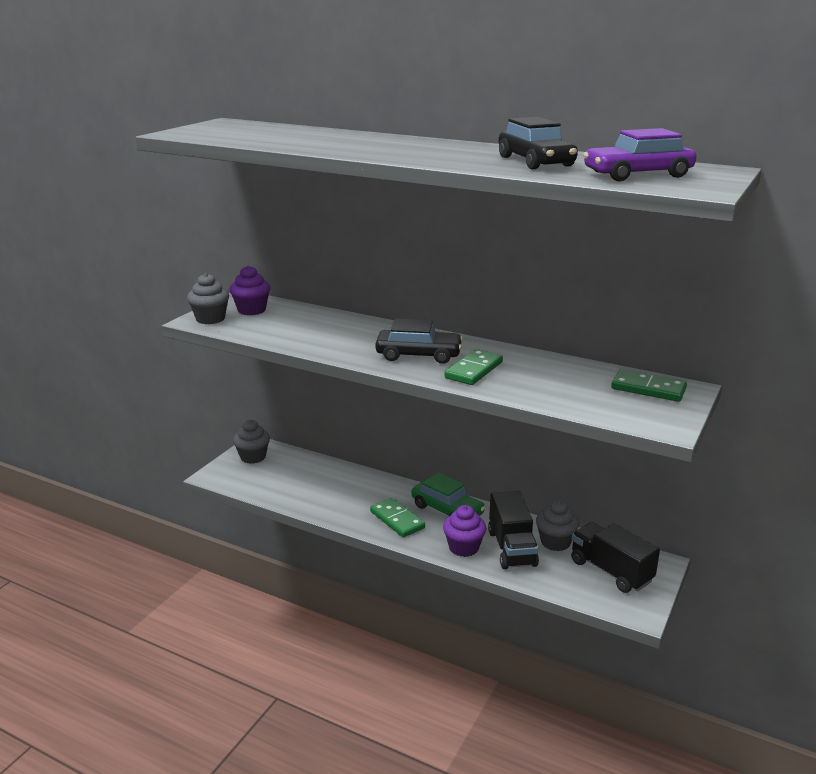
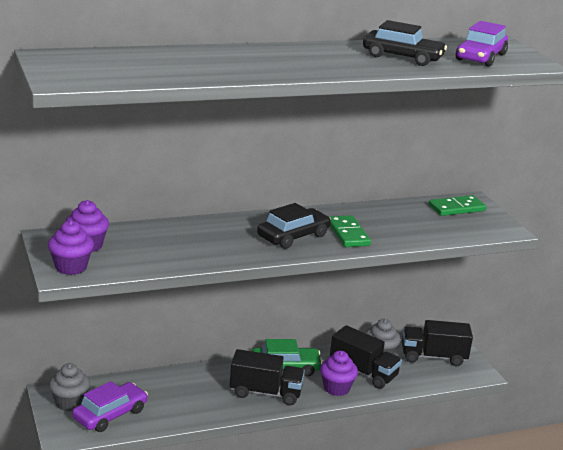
camera: 50 degrees left, 0 degrees up
grey cupcake [187,273,229,324] -> purple cupcake [48,220,94,275]
green domino [370,498,425,538] -> black truck [230,349,305,405]
none -> purple car [72,381,148,432]

